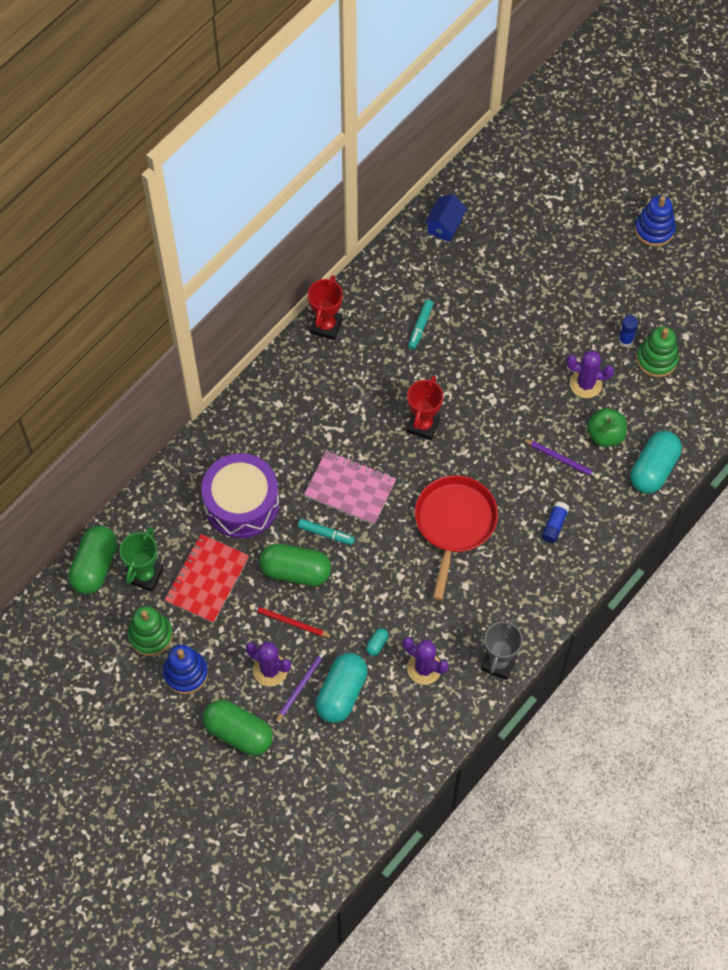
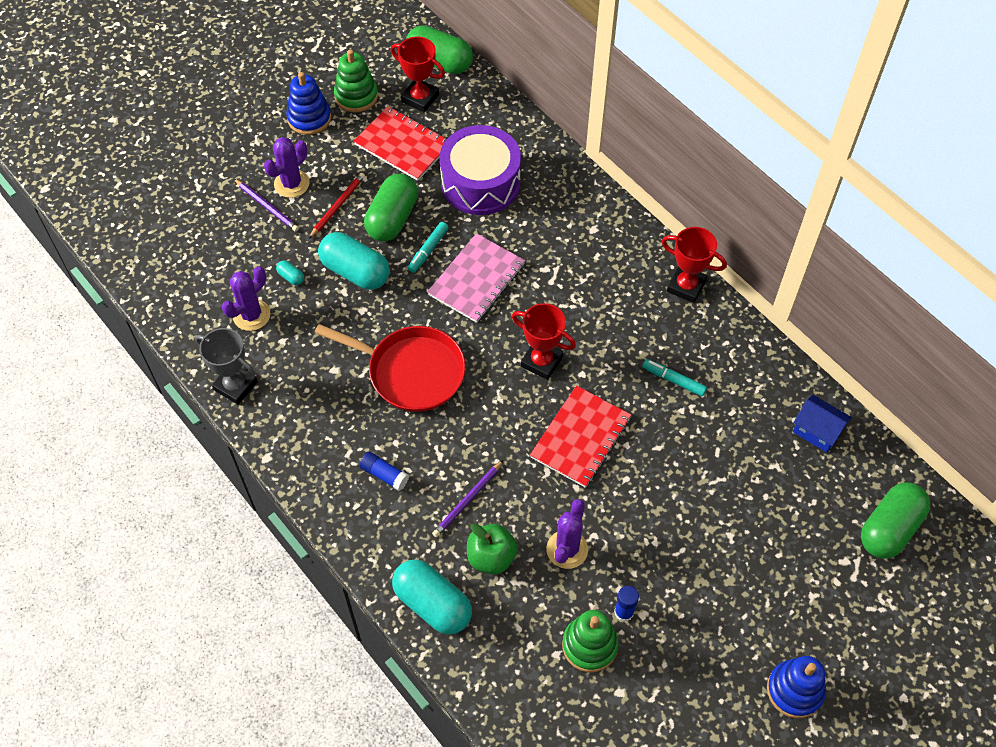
camera: 100 degrees right, 5 degrees down
green trophy [120,527,164,592] -> red trophy [391,36,445,113]
green capsule [203,700,273,756] -> green capsule moved to [861,482,930,559]
turquoise capsule [315,653,368,723] -> turquoise capsule moved to [318,232,390,290]
none -> red notebook [530,385,631,488]

